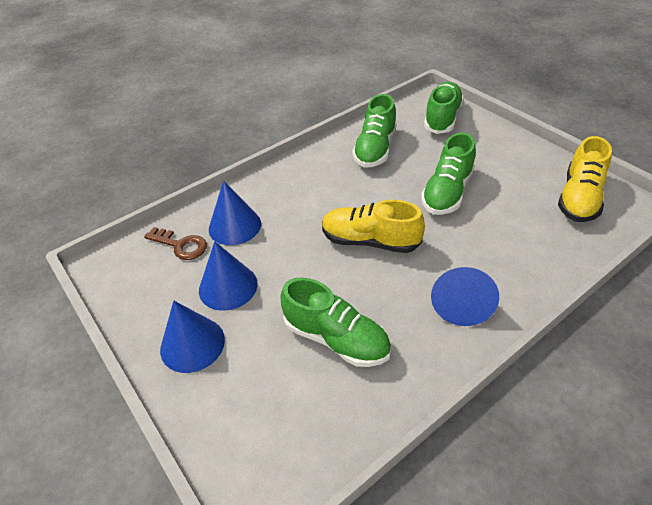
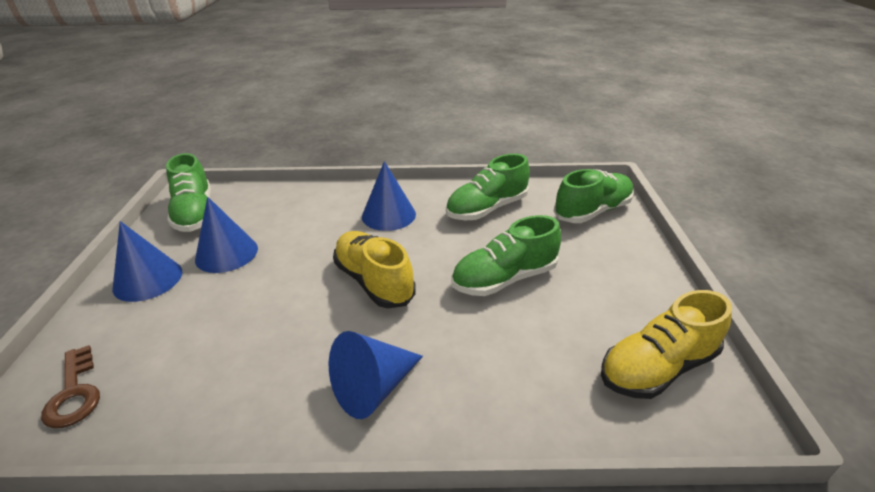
camera: 35 degrees right, 10 degrees down
brown key [144,227,207,260] -> brown key moved to [41,345,100,428]
blue cone [209,181,261,245] -> blue cone moved to [362,161,416,231]
green shoe [280,277,391,367] -> green shoe moved to [166,153,211,232]

